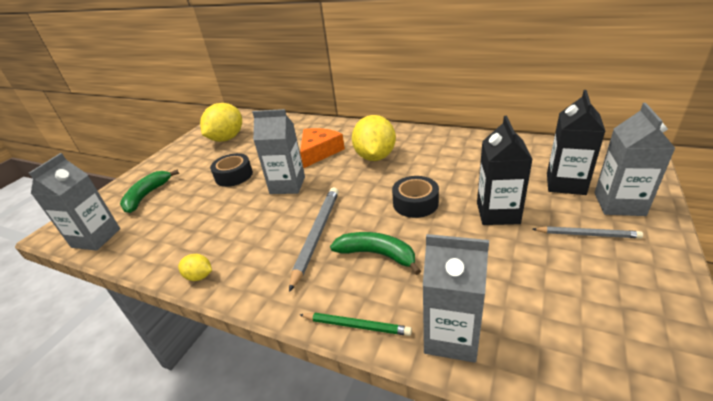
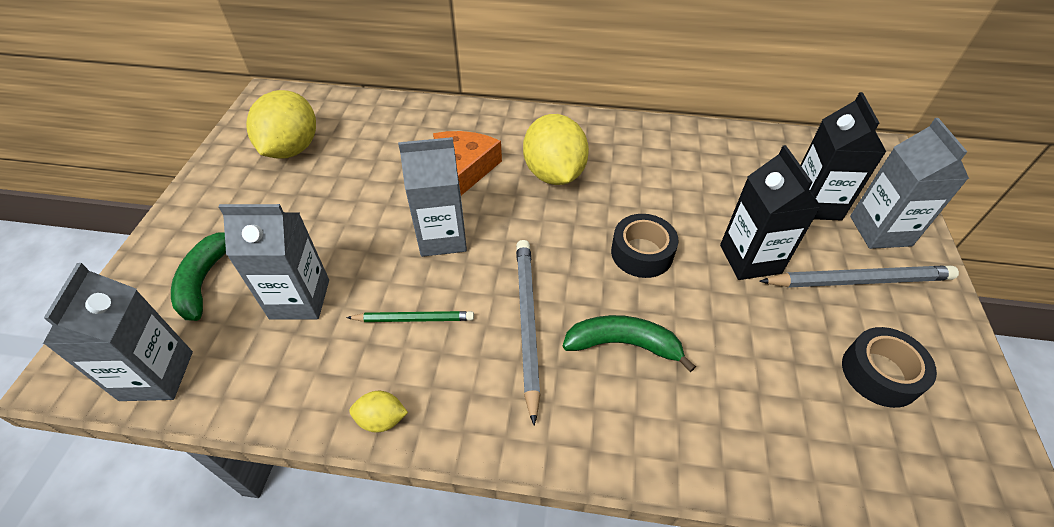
camera: 20 degrees left, 15 degrees up
black tape [210,153,253,187] -> black tape moved to [842,327,937,408]
green pencil [300,313,412,336] -> green pencil moved to [347,311,474,322]
grey carton [423,234,489,363] -> grey carton moved to [219,204,329,320]
grey pencil [532,226,643,238] -> grey pencil [759,266,959,288], size x1.65

